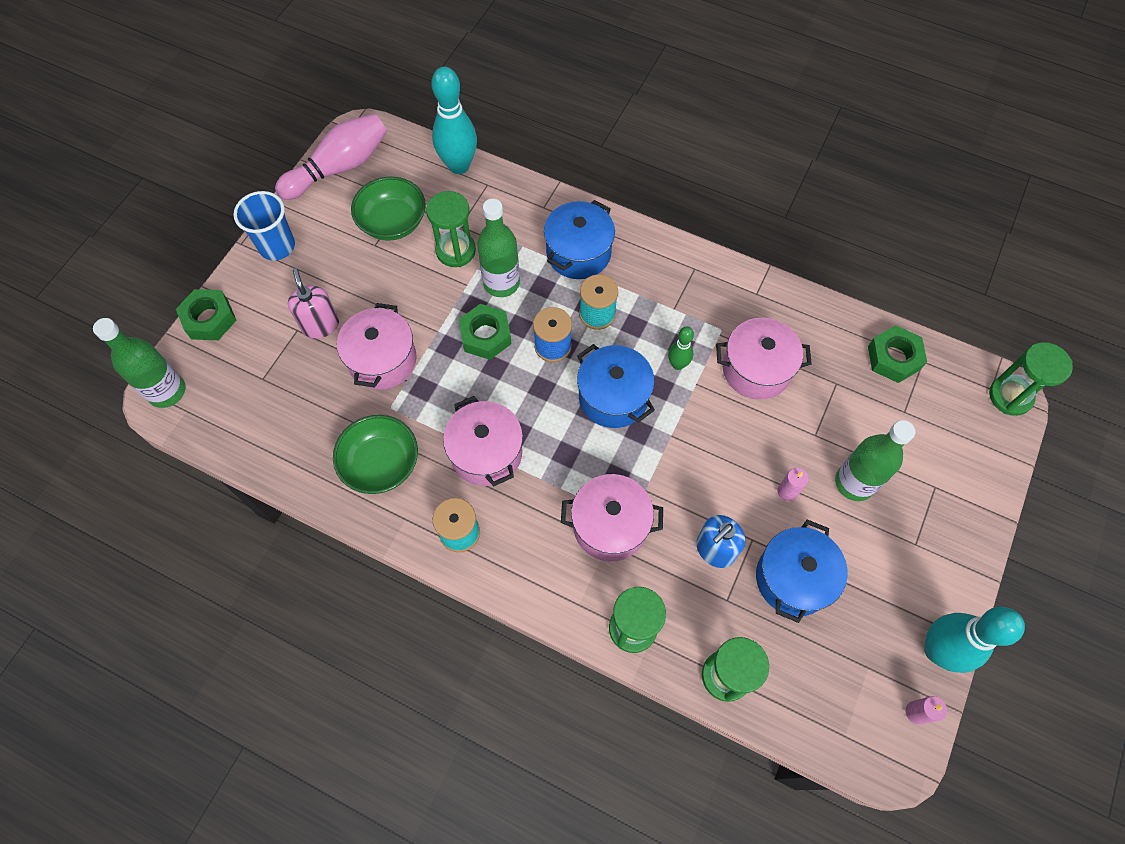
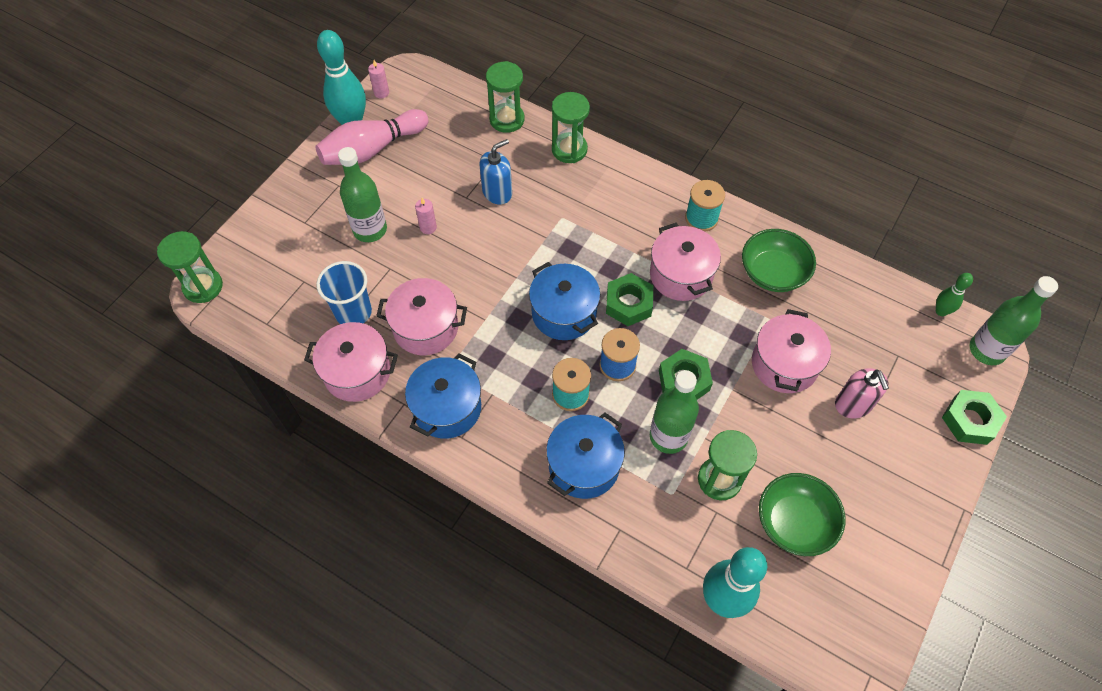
camera: 175 degrees left, 5 degrees down
blue cup [233,191,295,261] -> blue cup moved to [316,261,372,324]
pink bowling pin [275,114,387,200] -> pink bowling pin moved to [315,109,429,165]
pink pot [561,474,663,561] -> pink pot moved to [304,322,398,402]
green bowling pin [668,327,694,370] -> green bowling pin moved to [936,273,973,316]
blue pot [756,520,848,623] -> blue pot moved to [405,353,481,439]
green nut [868,325,927,383] -> green nut moved to [606,273,653,326]

